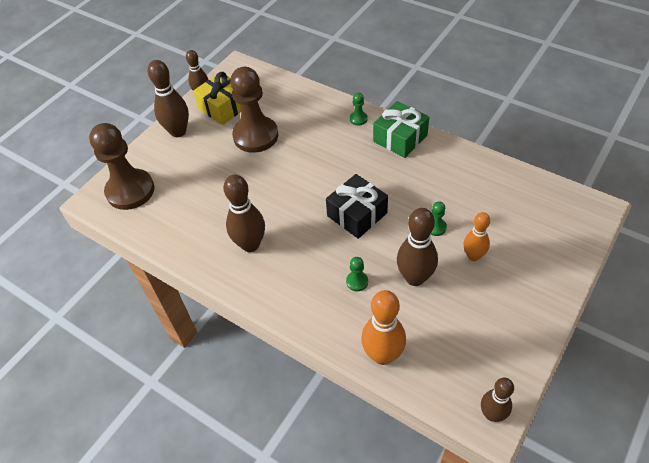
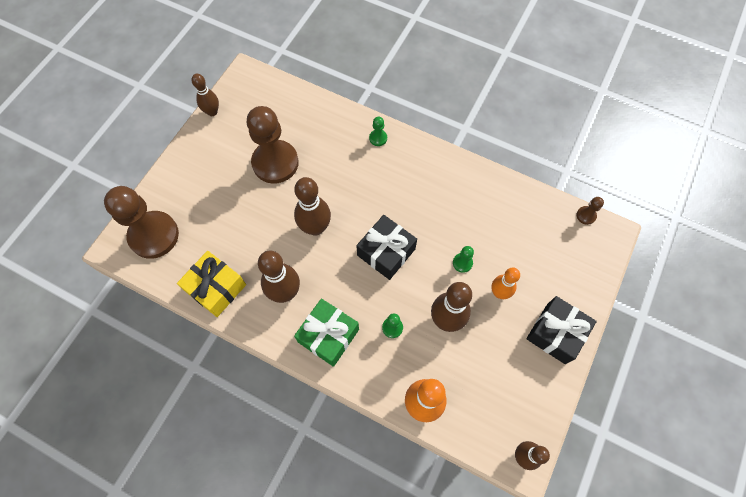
camera: 10 degrees left, 15 degrees up
brown bowling pin [148,60,189,137] -> brown bowling pin moved to [294,177,331,236]
yellow gift [193,72,241,125] -> yellow gift moved to [177,251,246,317]
green gift [373,101,429,158] -> green gift moved to [294,299,359,367]
none -> black gift [526,296,597,364]
none -> brown pawn [577,197,604,225]

